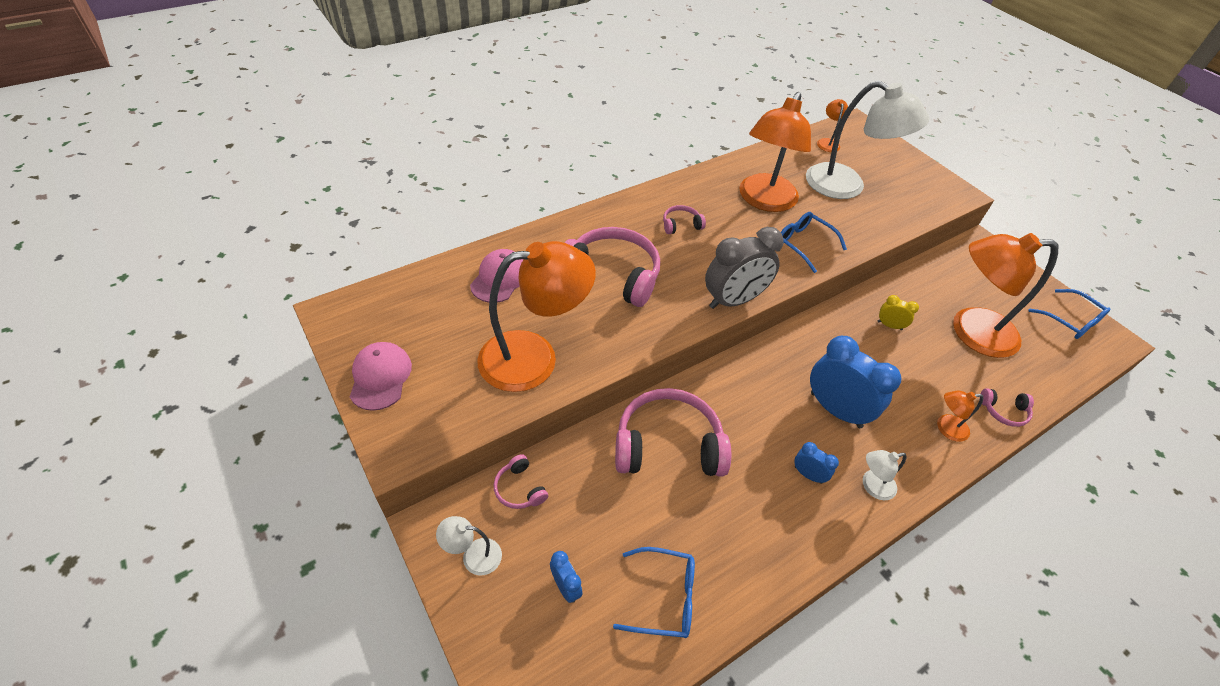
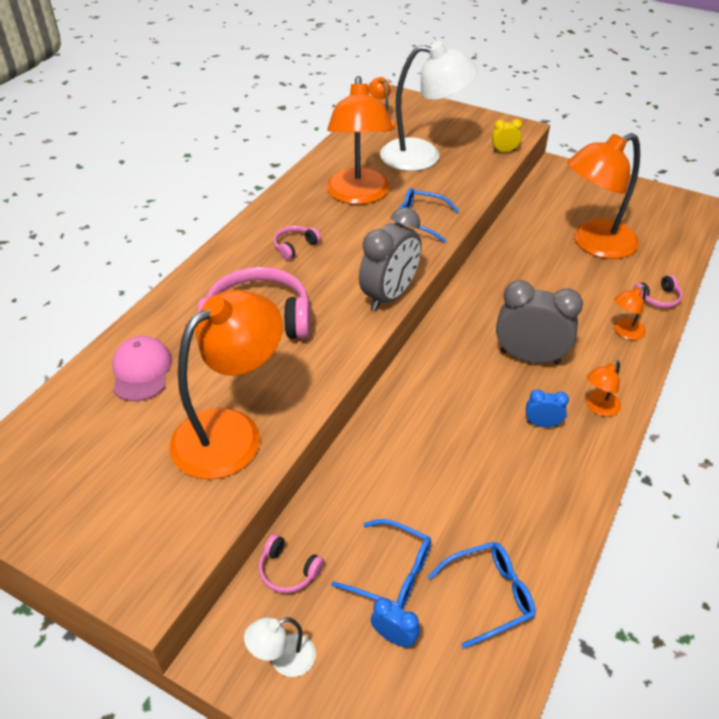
camera: 25 degrees left, 5 degrees down
pink cap [350,342,412,411] -> none
pink headphones [615,388,731,477] -> none
blue clock [810,336,901,428] -> grey clock [496,280,583,364]
white lamp [863,450,907,500] -> orange lamp [586,360,621,417]
yellow clock [878,295,919,330] -> yellow clock moved to [492,119,522,152]
blue glasses [1028,289,1111,339] -> blue glasses moved to [331,519,431,609]

